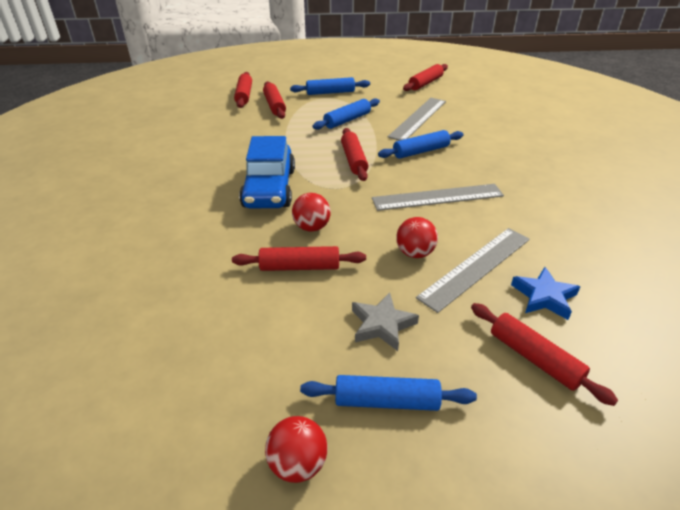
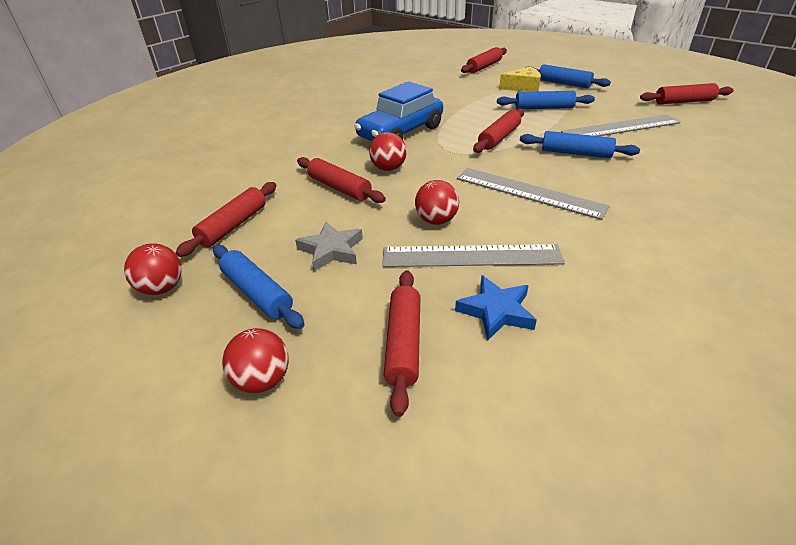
camera: 45 degrees right, 0 degrees up
red rolling pin [263,81,286,119] -> red rolling pin moved to [176,182,277,257]
none -> red ball [222,328,289,393]
none -> yellow cheese [499,67,541,92]

